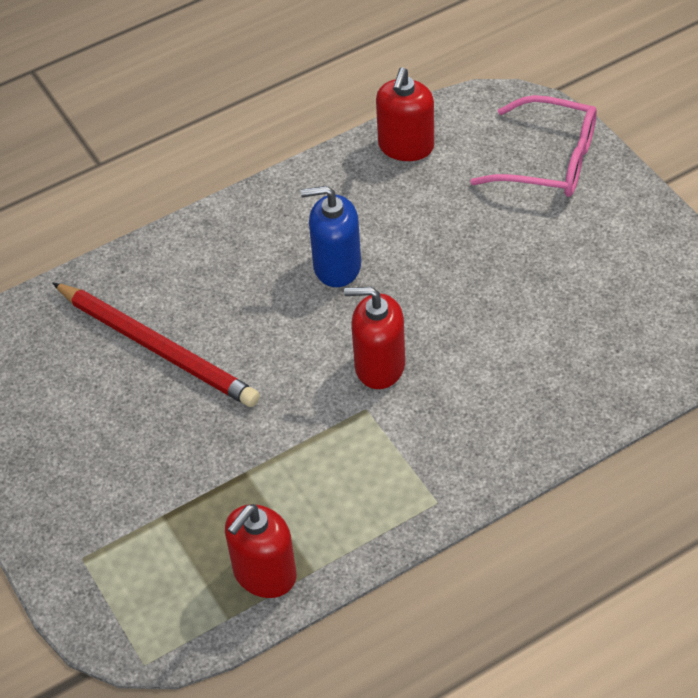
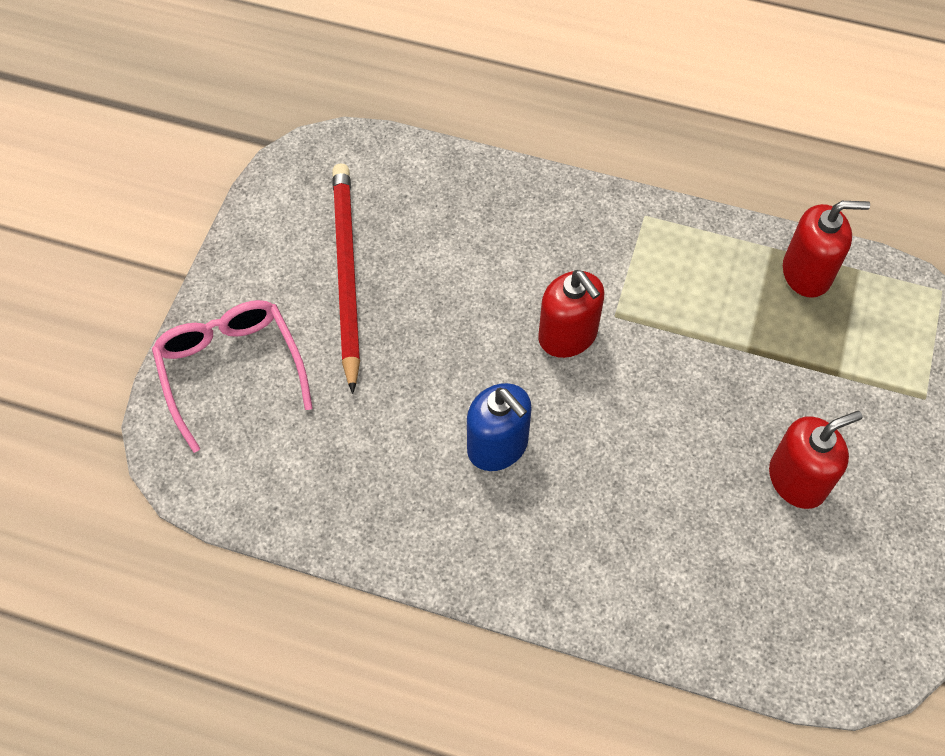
camera: 135 degrees left, 10 degrees up
red pencil [52,282,260,407] -> red pencil moved to [332,164,360,394]
red soap dispenser [376,67,434,161] -> red soap dispenser moved to [769,411,862,509]

